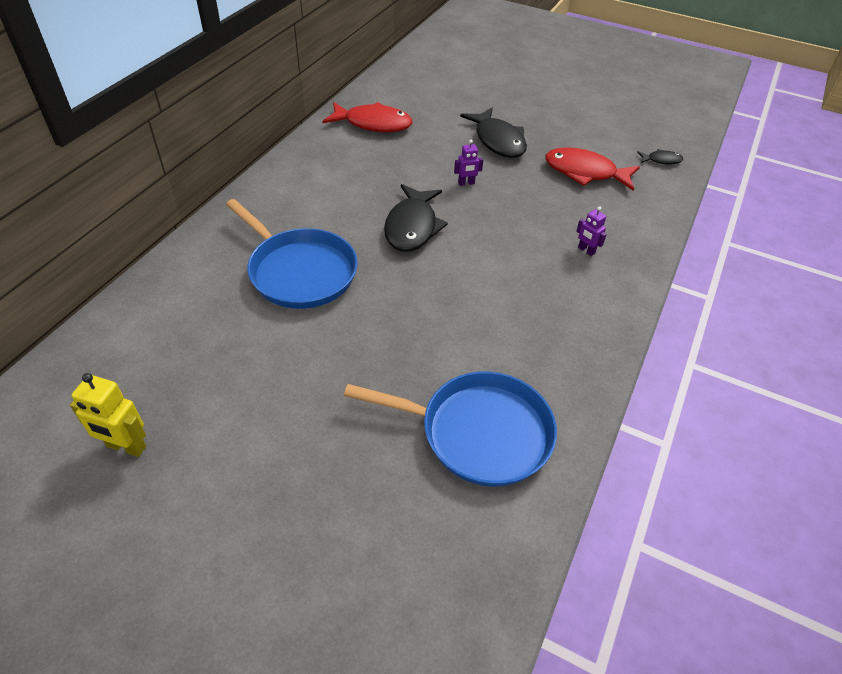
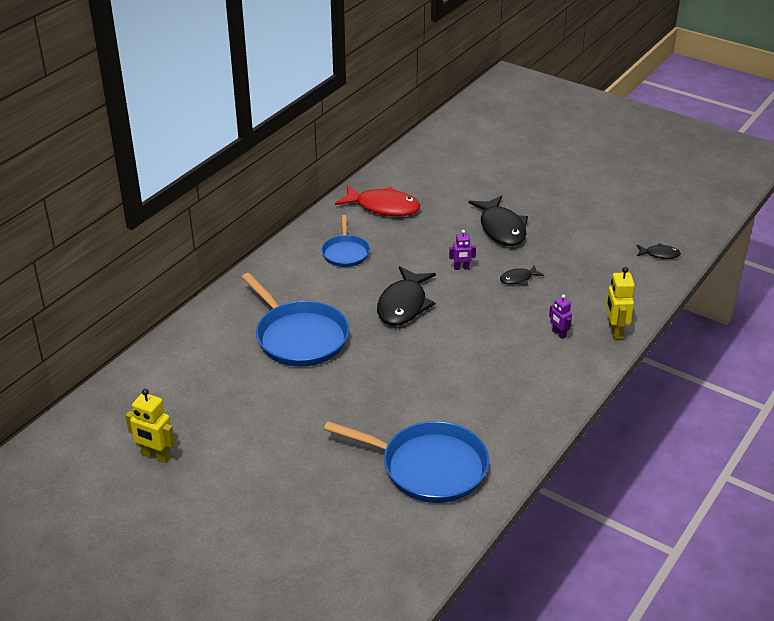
camera: 10 degrees right, 10 degrees down
red fish [545,147,640,191] -> none
none -> blue pan [321,215,370,267]
none -> black fish [500,265,544,285]
none -> yellow robot [606,267,635,339]

